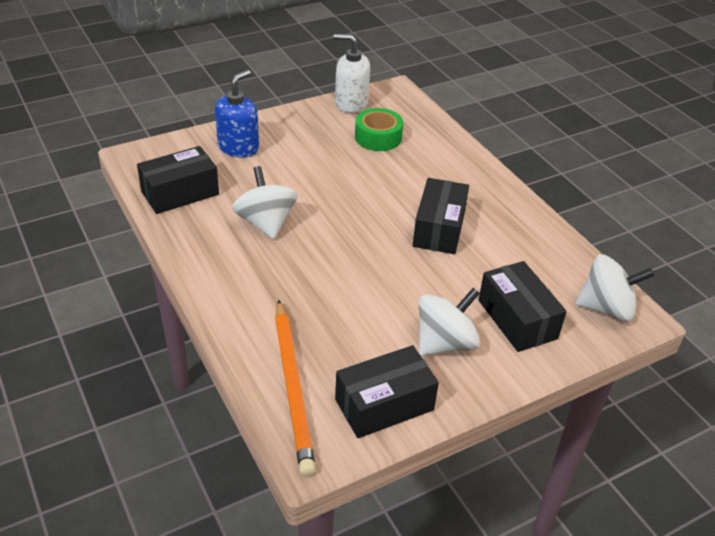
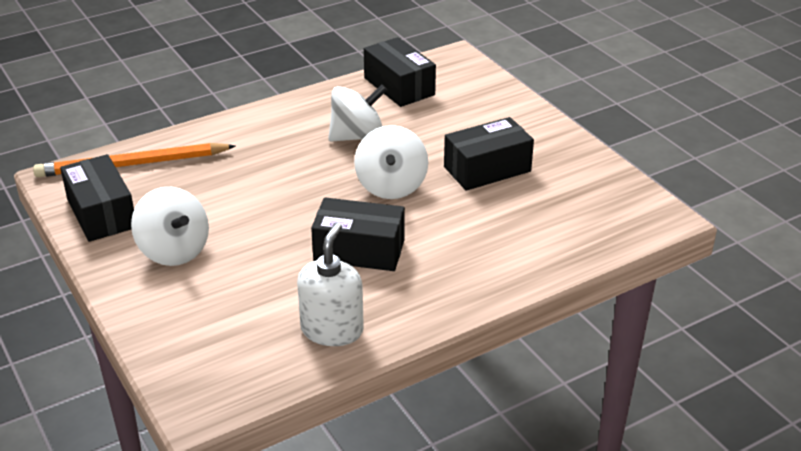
camera: 90 degrees right, 5 degrees down
blue soap dispenser [215,70,259,158] -> none
white soap dispenser [333,34,370,113] -> white soap dispenser moved to [297,222,364,346]
green tape [355,108,403,151] -> none
black box [478,261,567,352] -> black box moved to [444,117,534,191]
white spinning top [575,254,654,322] -> white spinning top moved to [354,125,428,199]

